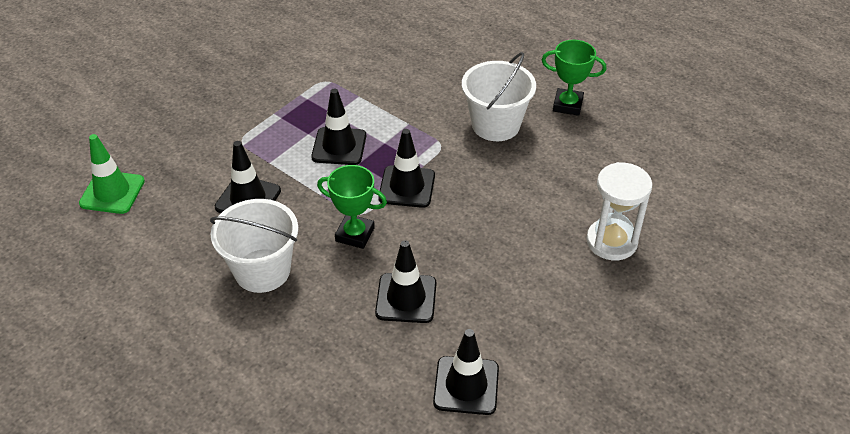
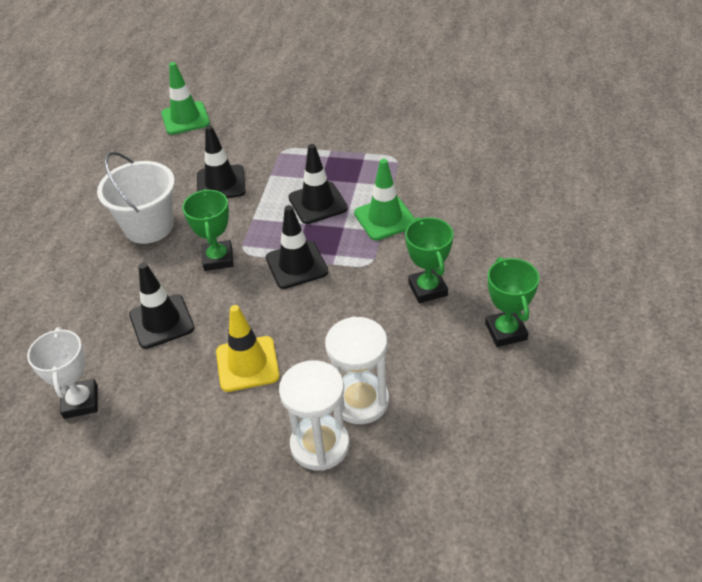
camera: 65 degrees right, 0 degrees up
black traffic cone [433,329,499,415] -> white trophy [27,327,98,419]
white bucket [462,52,536,141] -> green trophy [405,217,453,303]
none -> yellow traffic cone [216,305,280,392]
none -> white hourglass [325,317,389,424]
none -> green traffic cone [354,159,415,240]

